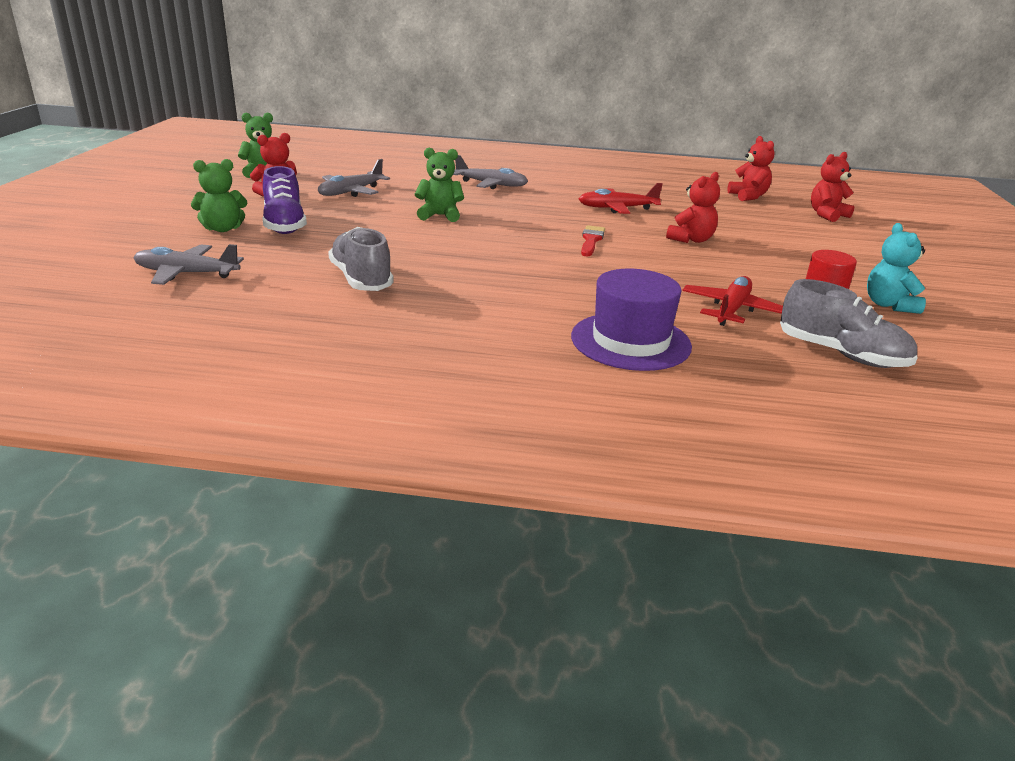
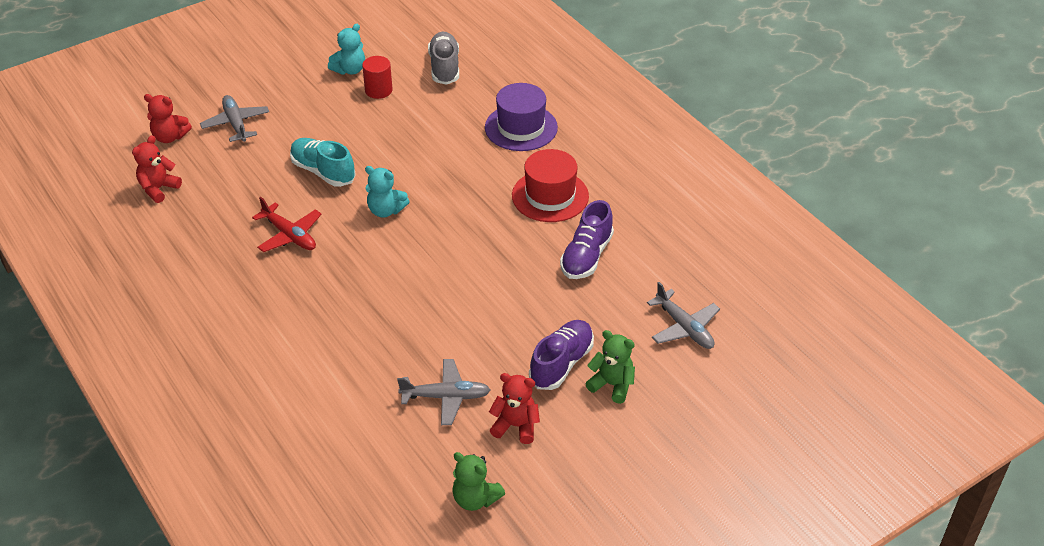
camera: 130 degrees left, 15 degrees up
grey shoe [328,227,394,291] -> purple shoe [560,200,614,279]
green teddy bear [415,148,464,222] -> none
grey plane [453,155,528,189] -> grey plane moved to [200,95,269,142]
red brush [581,225,605,257] -> turquoise teddy bear [365,166,410,218]
red teddy bear [666,172,720,243] -> turquoise shoe [290,138,356,187]
red plane [682,276,783,326] -> none
none -> red hat [512,149,589,222]

